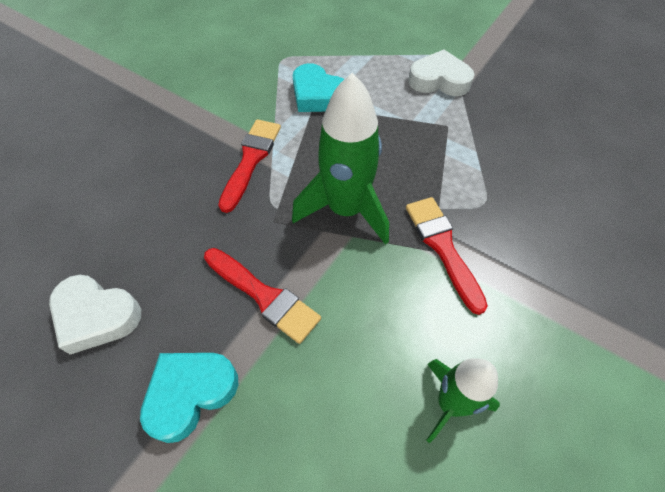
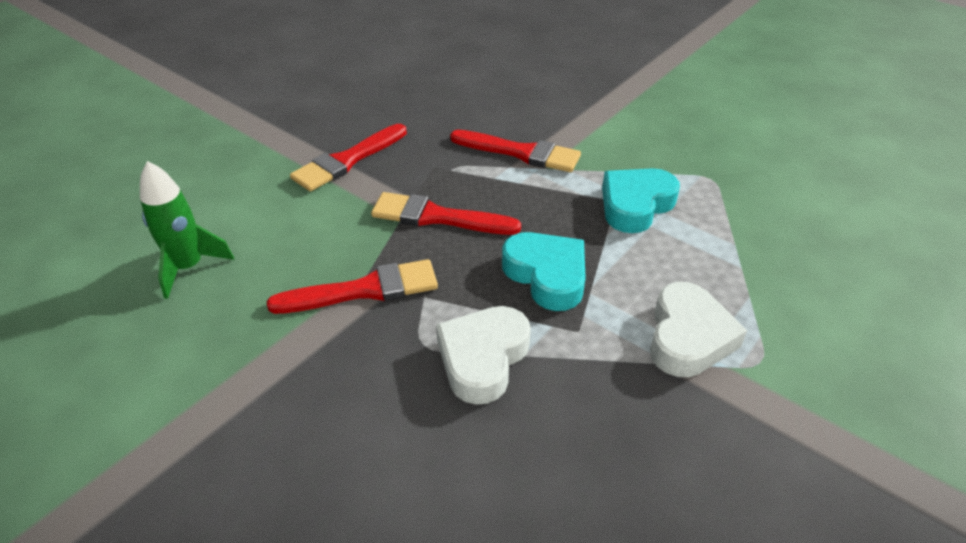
camera: 95 degrees right, 15 degrees down
white heart [49,275,141,354] -> white heart moved to [436,306,531,405]
turquoise heart [140,353,238,443] -> turquoise heart moved to [502,232,586,311]
green rocket [292,73,389,245] -> red brush [371,192,521,235]

